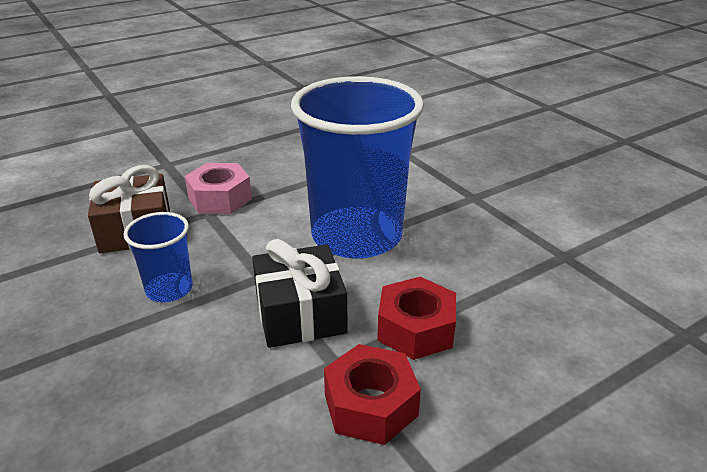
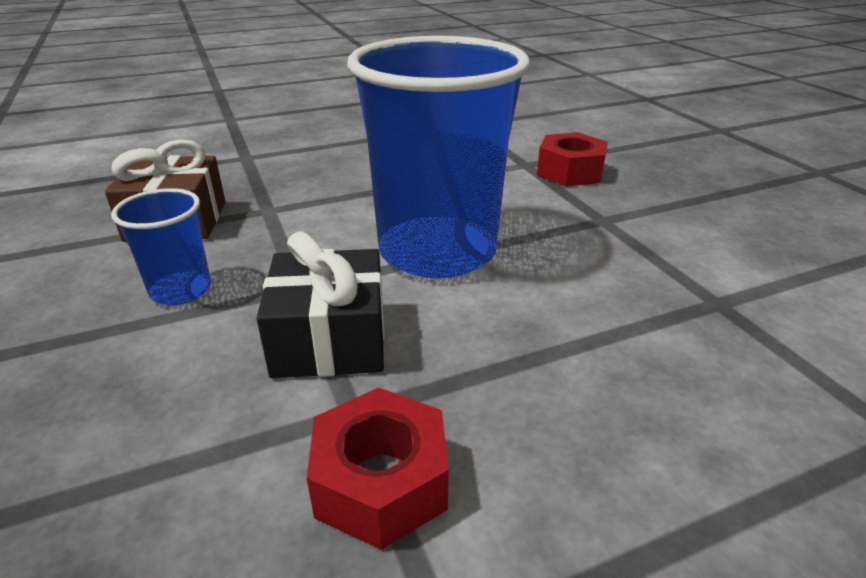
camera: 10 degrees right, 0 degrees up
pink nut [185,163,252,214] -> none
red nut [377,277,456,360] -> red nut moved to [537,132,608,187]

